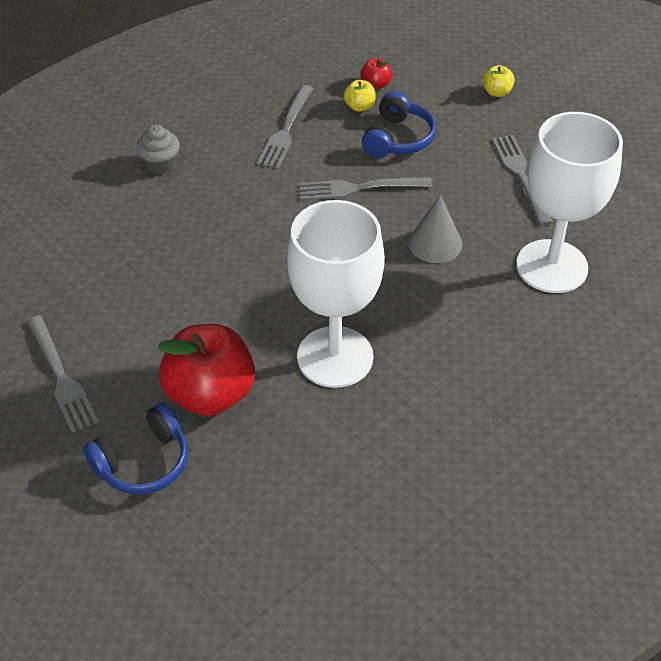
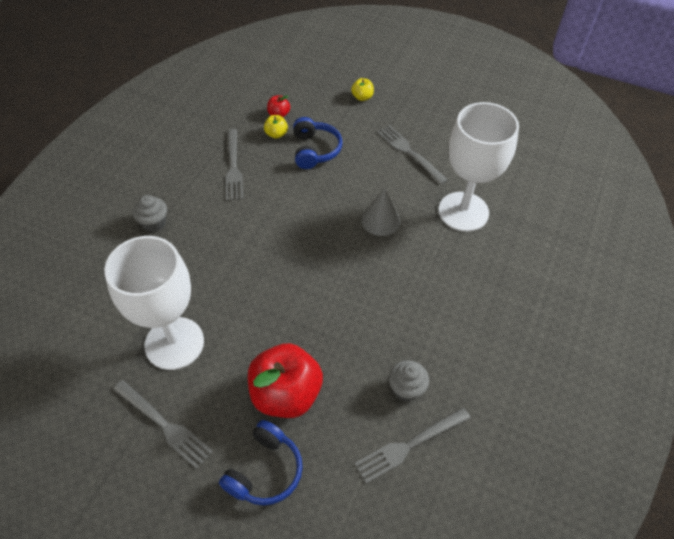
camera: 25 degrees left, 5 degrees up
white goblet [287,200,385,388] -> white goblet moved to [104,236,204,370]
grey fork [299,177,433,200] -> grey fork moved to [355,407,471,484]
none -> grey cupcake [389,360,429,402]

